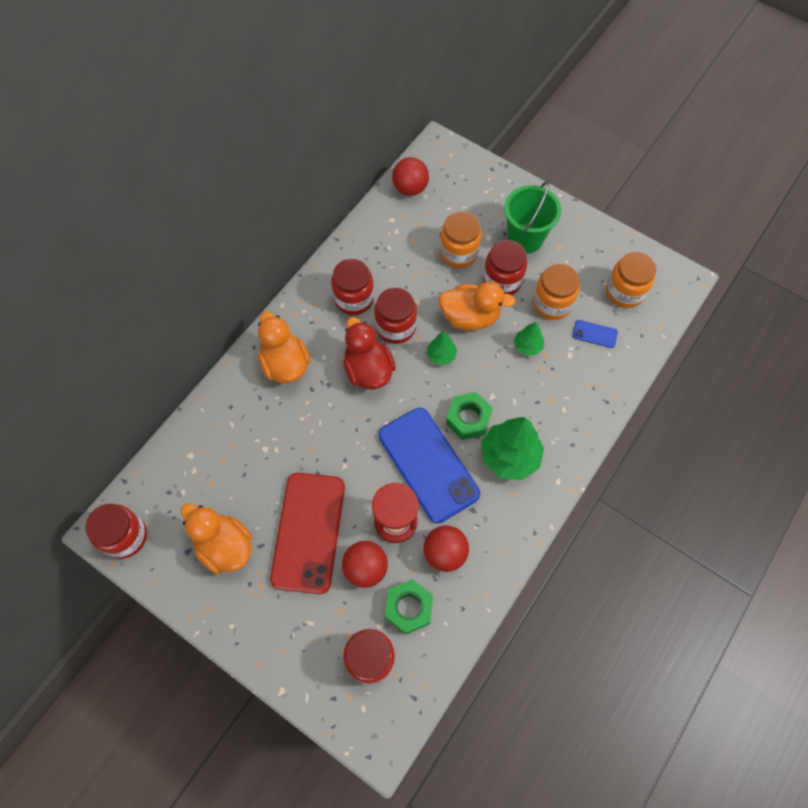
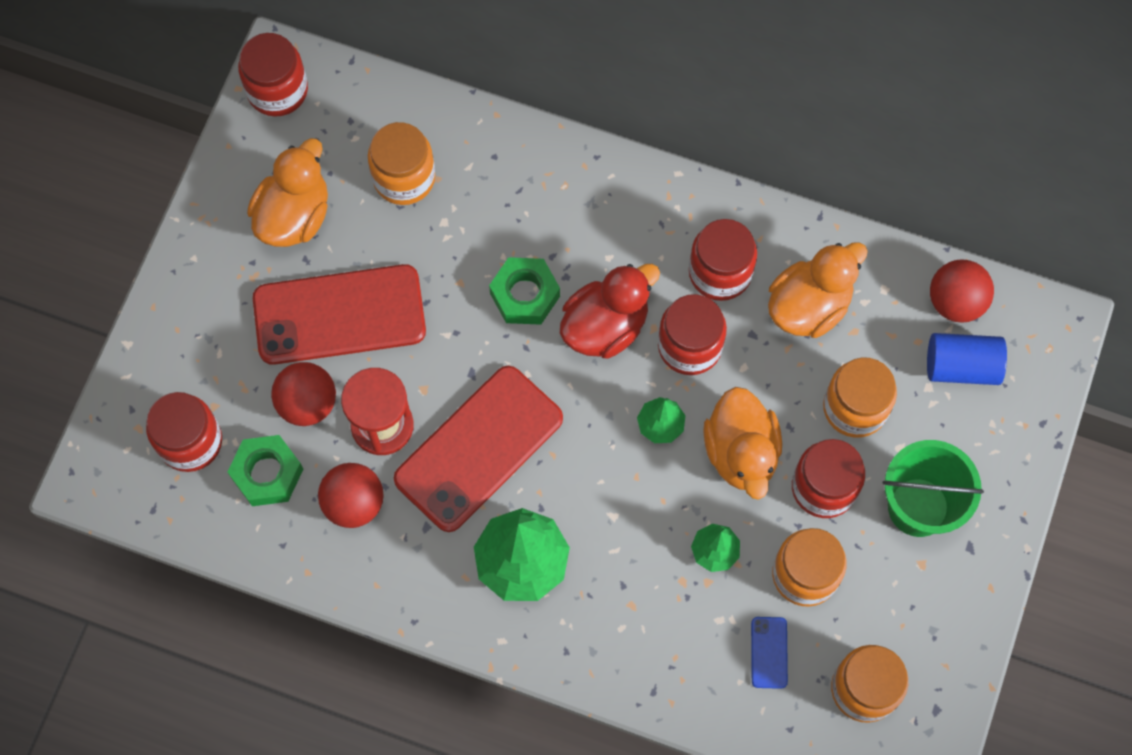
camera: 75 degrees right, 5 degrees up
orange duck [258,311,311,383] -> orange duck moved to [768,242,868,338]
blue phone [378,408,480,523] -> red phone [394,366,563,532]
green nut [446,392,493,440] -> green nut moved to [489,257,560,325]
none -> orange jar [368,122,435,205]
none -> blue cylinder [927,333,1007,385]

